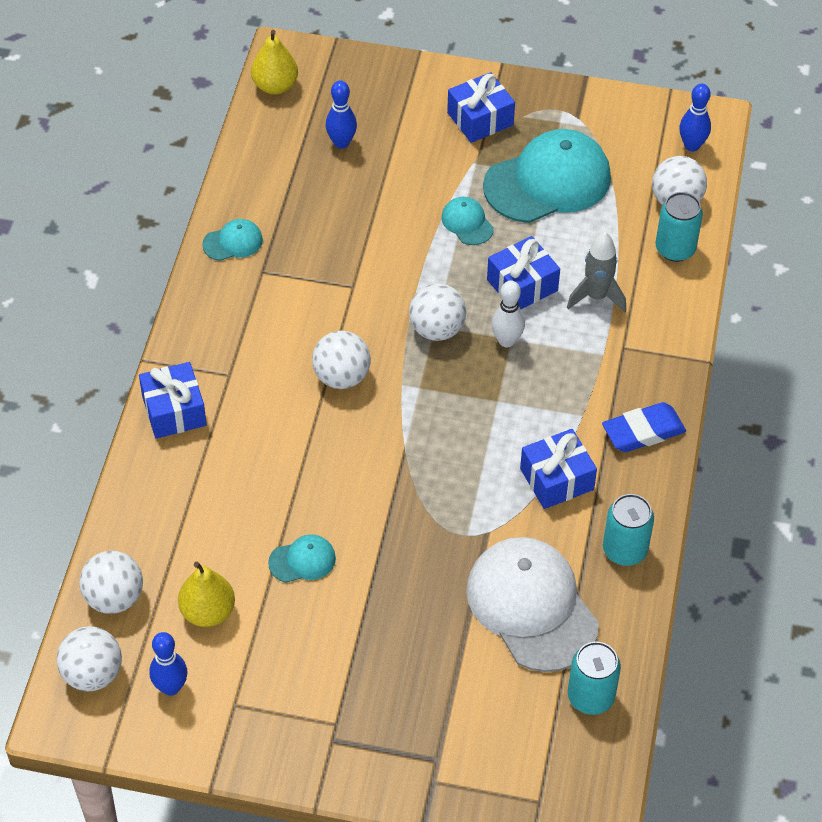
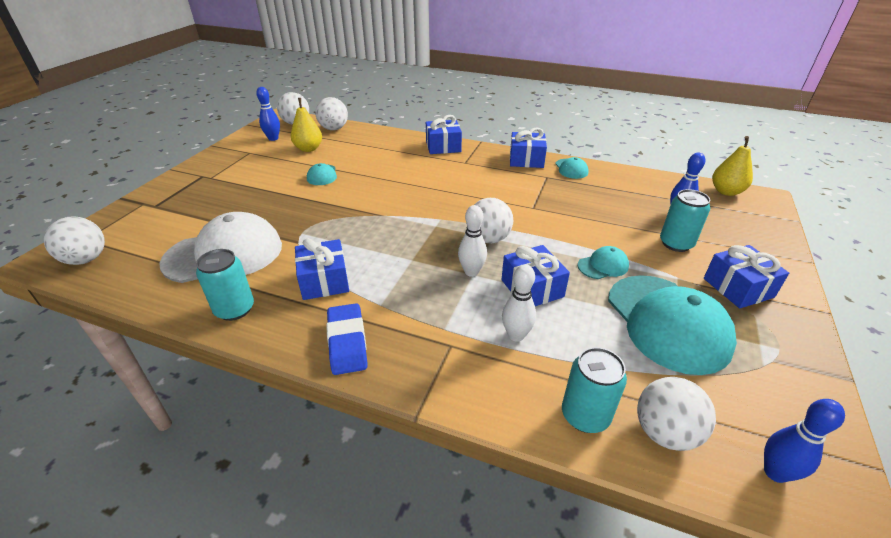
camera: 100 degrees right, 15 degrees down
white ball [312,330,371,389] -> white ball moved to [44,216,105,265]
grey rocket [567,232,626,313] -> white bowling pin [502,264,536,342]
turquoise can [568,641,621,715] -> turquoise can moved to [660,189,710,252]
none -> blue gift [510,127,547,168]

